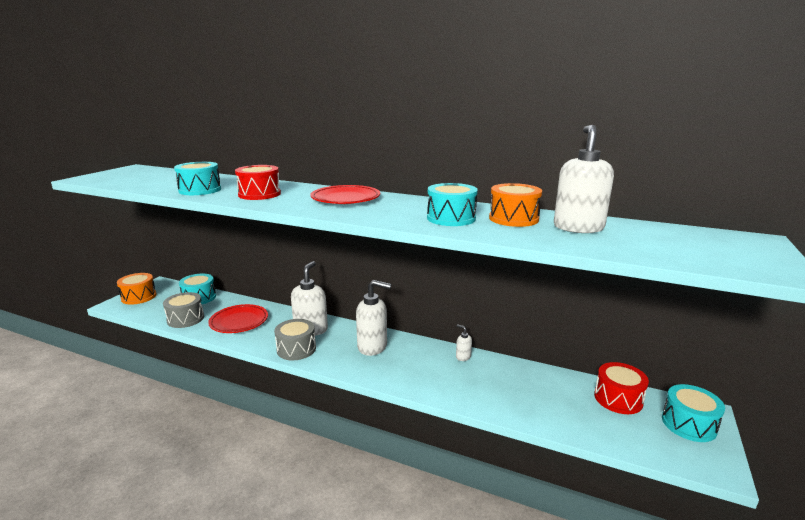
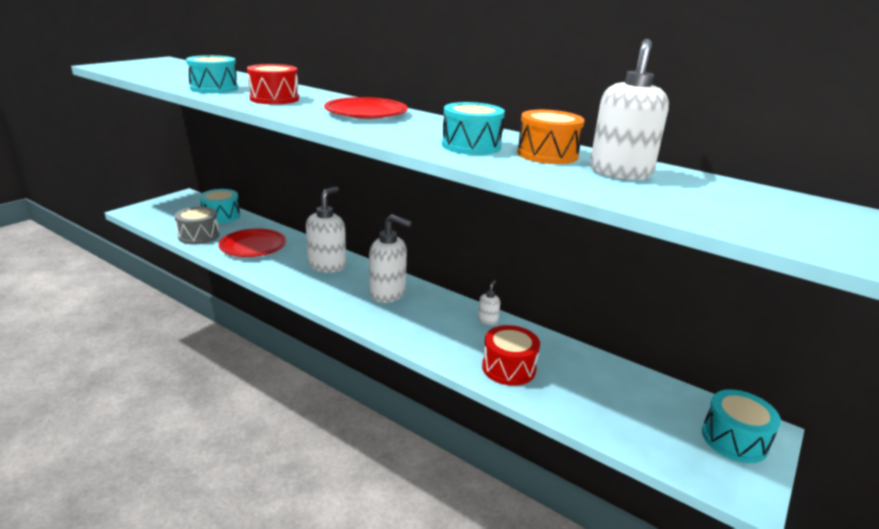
camera: 10 degrees right, 5 degrees up
orange drum [117,273,156,305] -> none
grey drum [274,319,316,360] -> none
white soap dispenser [456,324,472,361] -> white soap dispenser turned 60 degrees clockwise [478,280,500,325]
red drum [594,362,649,414] -> red drum moved to [482,325,540,386]

